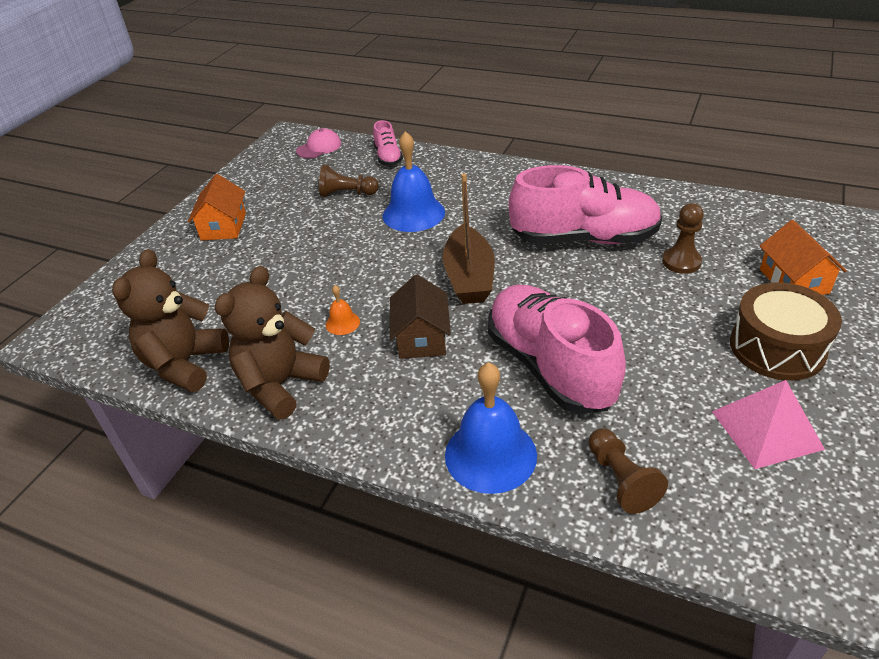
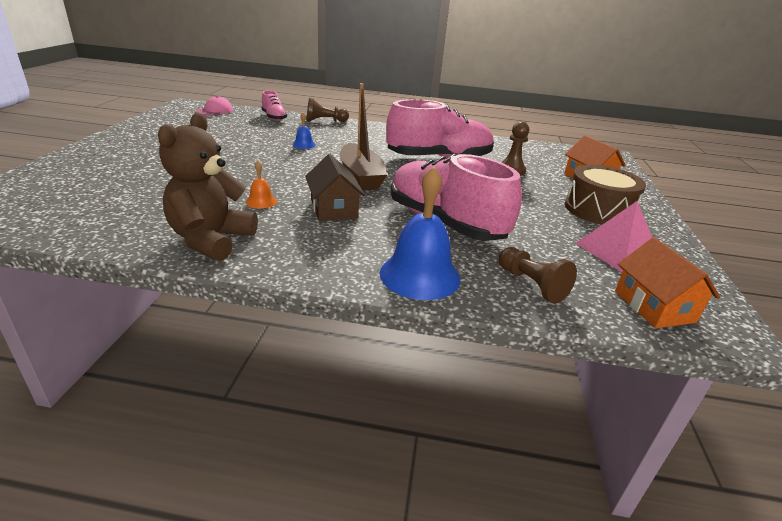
camera: 20 degrees left, 10 degrees down
brown teddy bear [112,249,229,392] -> none
orange house [188,174,246,241] -> orange house moved to [615,237,720,328]
brown pawn [319,164,379,197] -> brown pawn moved to [307,97,349,122]
blue bell [383,131,445,232] -> blue bell [292,112,316,149], size x0.46

